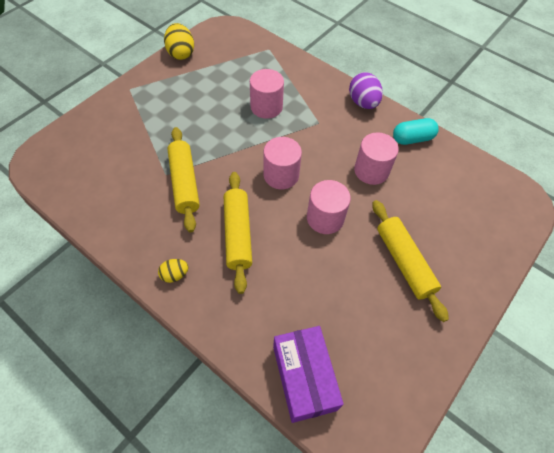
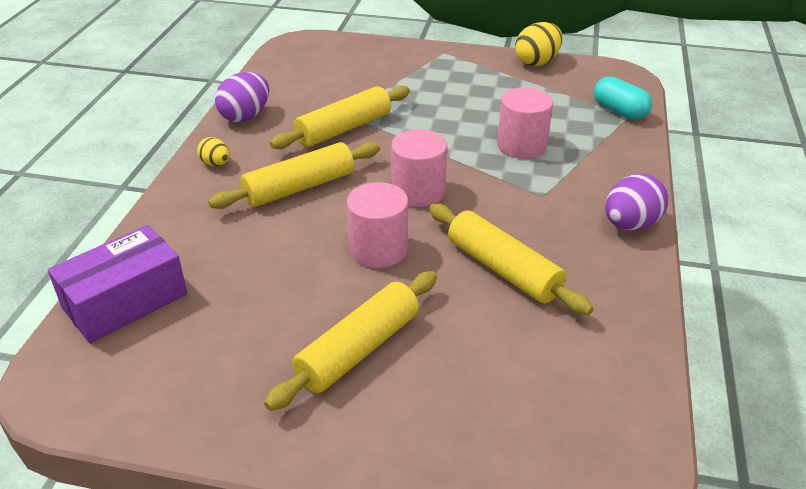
camera: 65 degrees right, 20 degrees down
pink cylinder [354,132,399,185] -> yellow rolling pin [429,204,593,315]
turquoise capsule [393,118,439,145] -> turquoise capsule moved to [594,76,652,120]
none -> purple egg [215,72,269,122]

